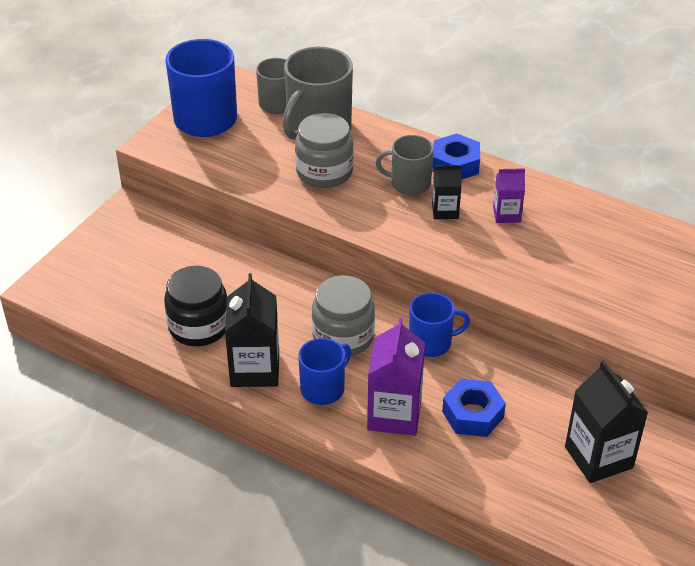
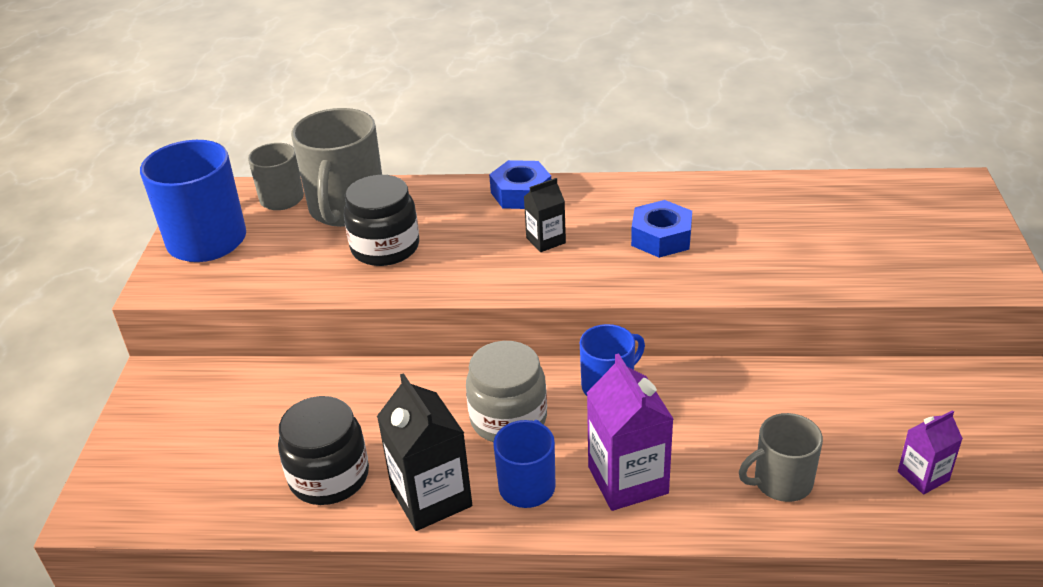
camera: 25 degrees left, 5 degrees down
grey jar [295,113,354,188] -> black jar [344,175,419,266]
grey mug [376,135,434,195] -> grey mug moved to [739,413,823,502]
blue nut [442,379,506,437] -> blue nut moved to [631,200,692,258]
purple carton [493,168,525,223] -> purple carton moved to [898,410,963,494]
black carton [565,360,648,483] -> none

